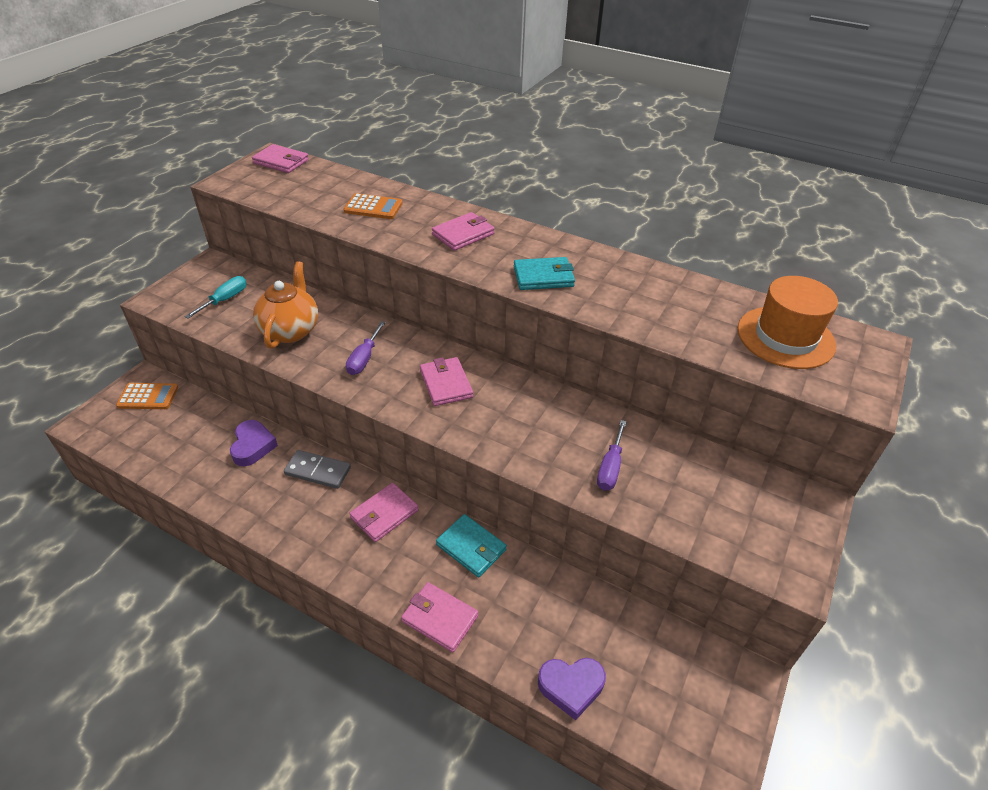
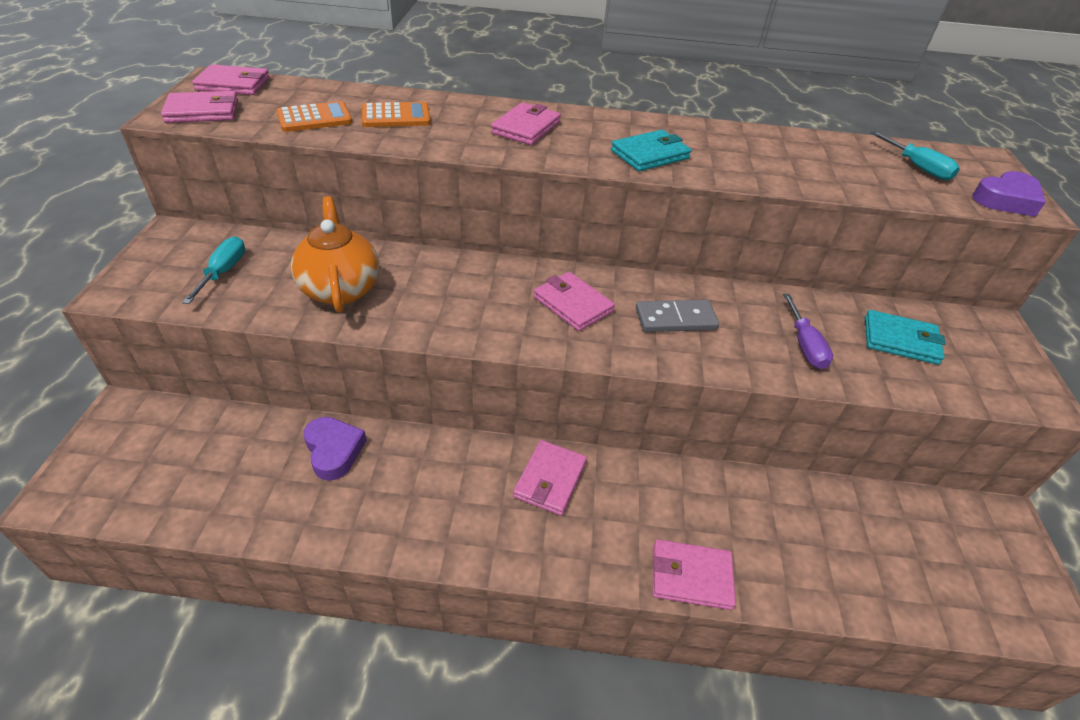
camera: 25 degrees left, 0 degrees up
orange calculator [116,383,178,409] -> orange calculator moved to [276,101,352,132]
grey domino [284,450,351,489] -> grey domino moved to [636,300,719,332]
purple screwdriver [346,321,386,375] -> none
turquoise wallet [436,514,507,577] -> turquoise wallet moved to [865,310,946,365]
purple heart [538,658,606,720] -> purple heart moved to [972,171,1046,217]
orange hat [738,276,838,369] -> turquoise screwdriver [871,131,960,180]
none -> pink wallet [161,91,238,123]

